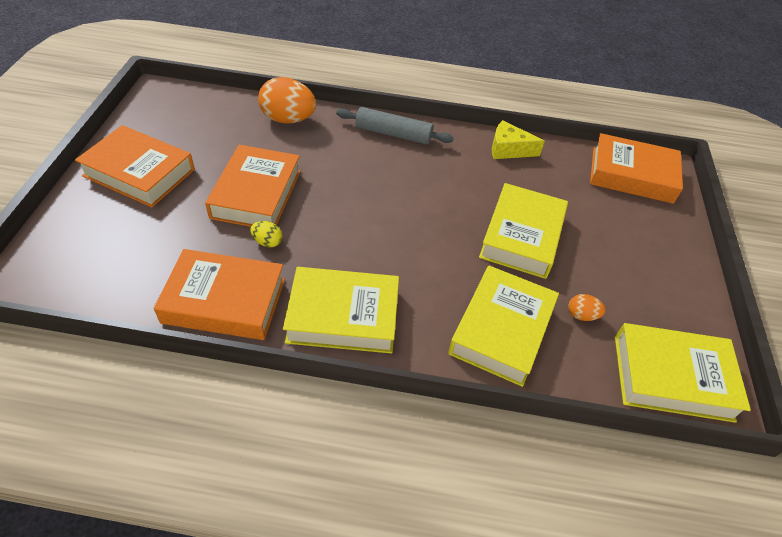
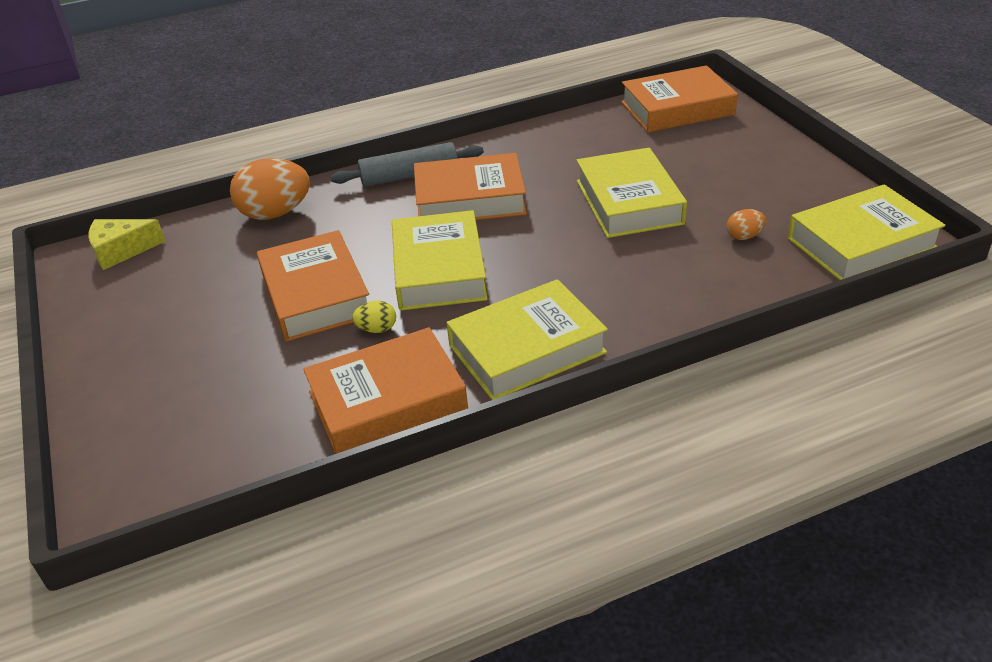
camera: 25 degrees left, 10 degrees down
orange book [75,125,195,208] -> orange book moved to [414,153,527,220]
yellow book [448,266,559,387] -> yellow book moved to [392,210,488,311]
yellow cheese [492,120,545,159] -> yellow cheese moved to [89,219,166,270]

